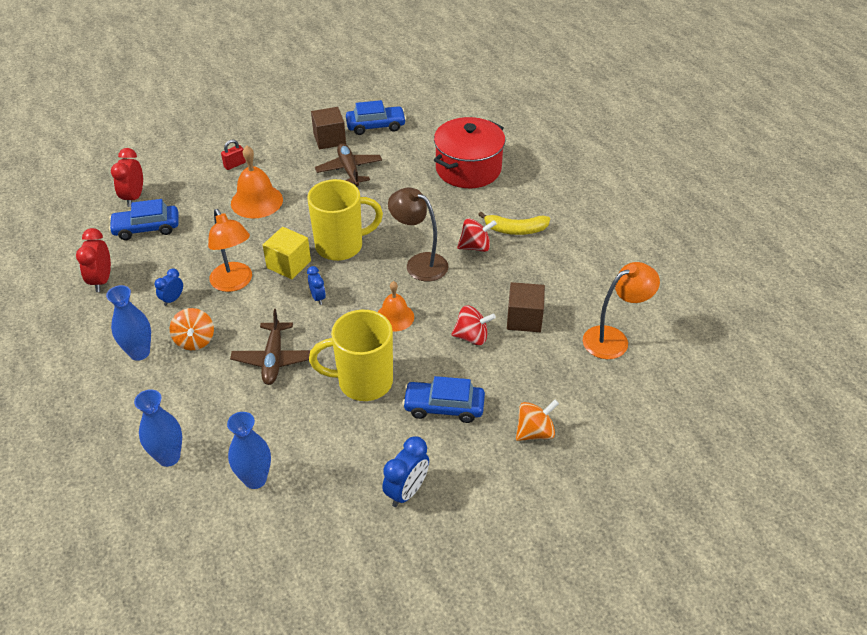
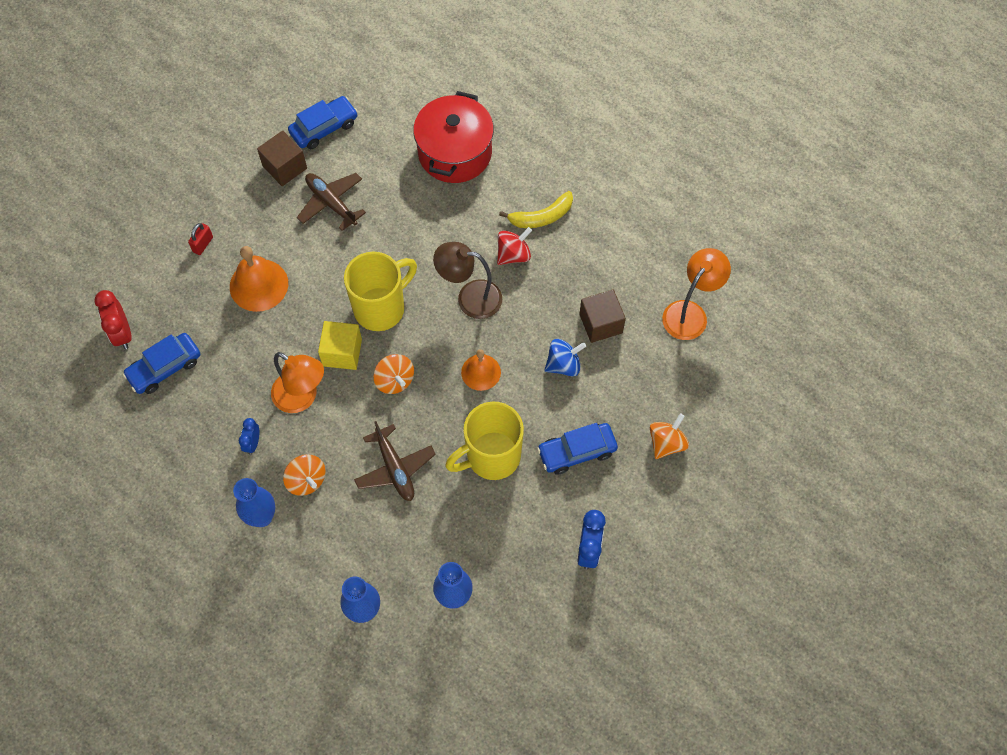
camera: 25 degrees left, 20 degrees up
red clock [76,228,111,292] -> none
blue clock [307,266,326,305] -> orange spinning top [374,354,414,394]
red spinning top [452,305,496,345] -> blue spinning top [544,339,586,376]

